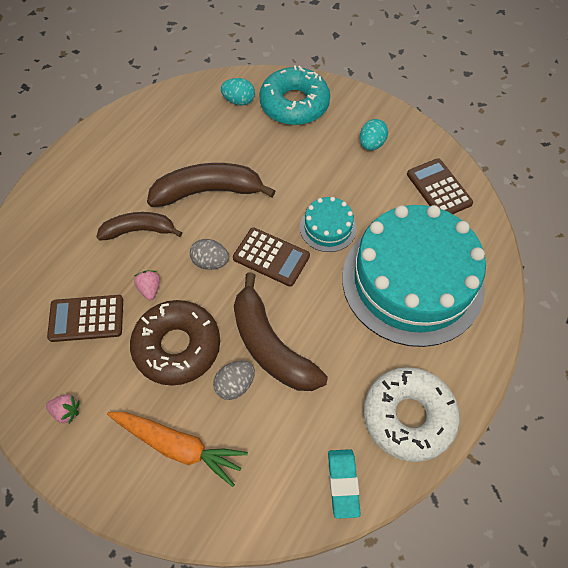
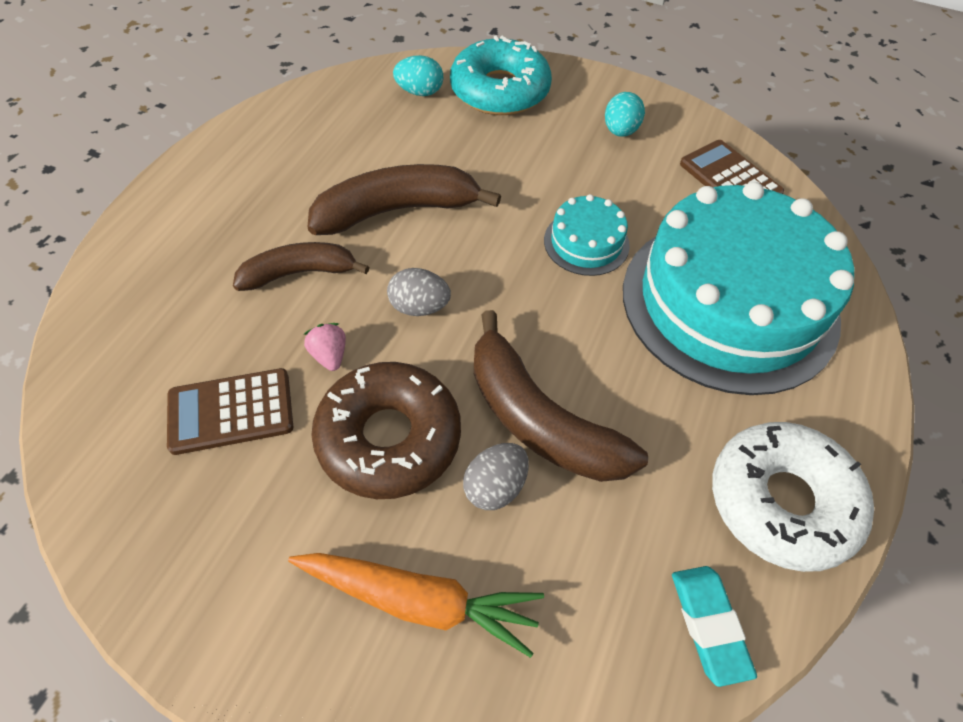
camera: 10 degrees left, 5 degrees down
pink strawberry [46,394,80,424] -> none
brown calculator [233,228,310,287] -> none

